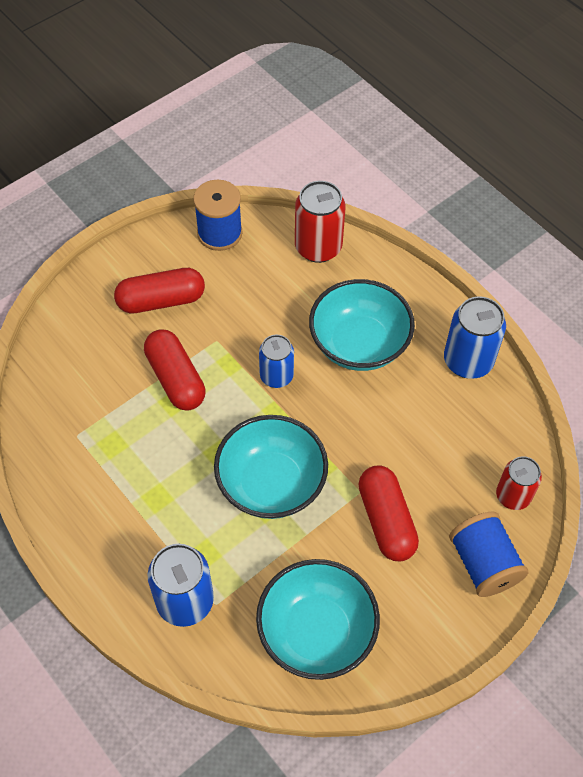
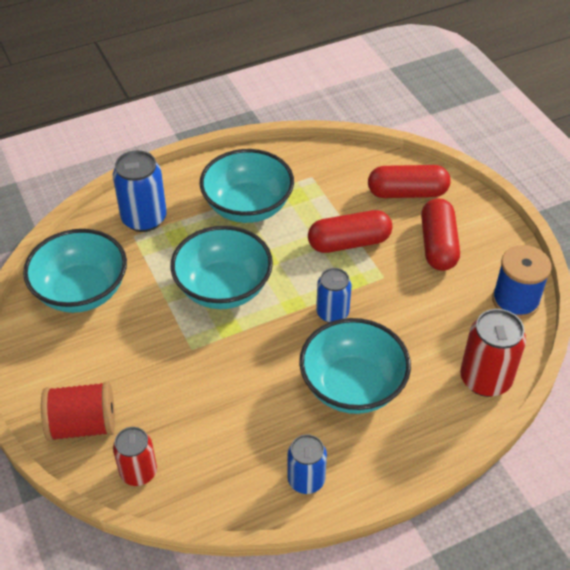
camera: 105 degrees right, 10 degrees down
red capsule [358,466,419,561] -> red capsule moved to [368,165,450,198]
blue can [444,296,506,379] -> blue can [287,434,327,494], size x0.66
blue spool [449,511,529,597] -> red spool [41,381,115,441]
none -> turquoise bowl [200,149,294,223]

